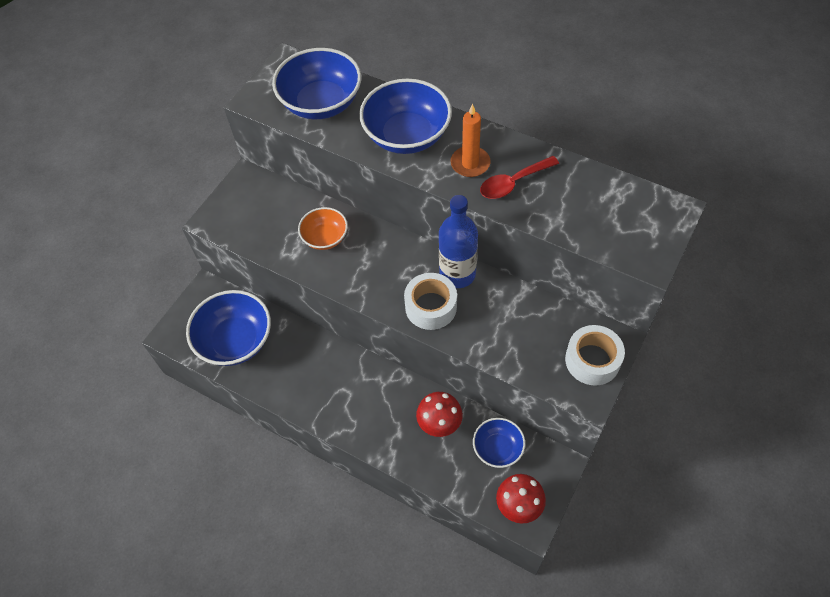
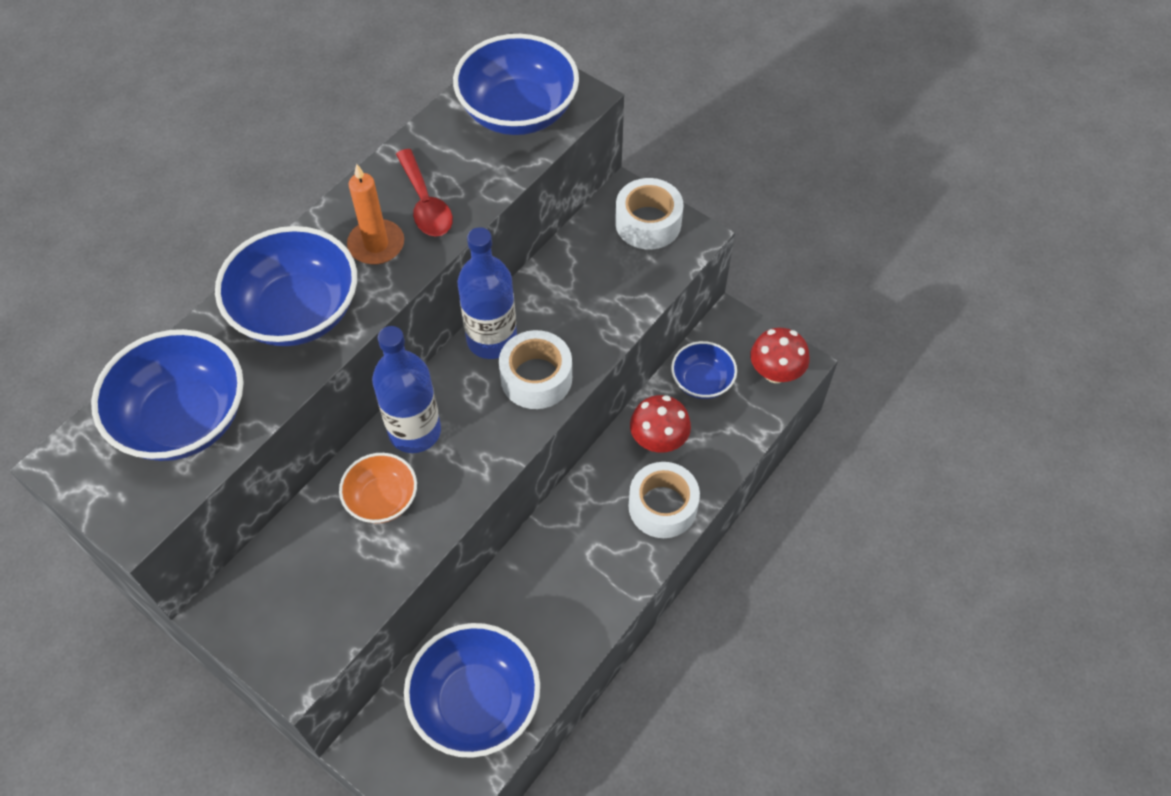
camera: 85 degrees left, 0 degrees up
none -> blue bottle [372,326,441,453]
none -> blue bowl [453,34,579,135]
none -> white tape [628,462,700,538]

